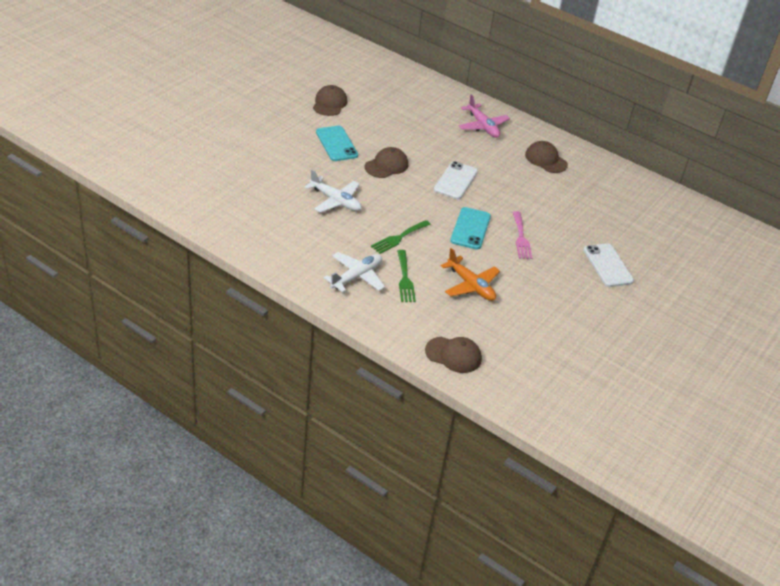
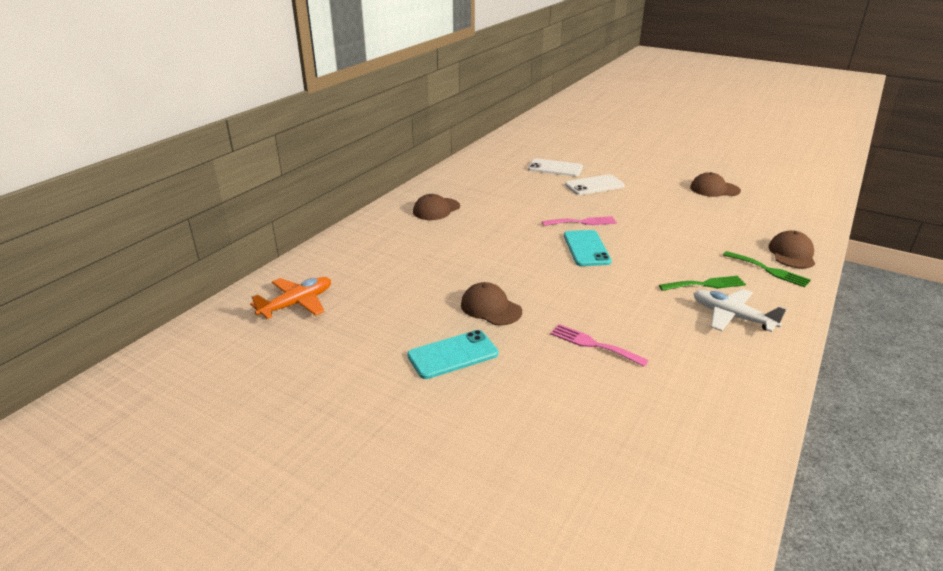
camera: 90 degrees left, 10 degrees down
white plane [305,169,362,213] -> pink fork [550,324,649,367]
brown cap [313,85,348,116] -> brown cap moved to [690,172,741,197]
green fork [371,220,431,254] -> green fork moved to [723,251,811,287]
white phone [434,161,478,199] -> white phone moved to [528,158,583,177]
orange plane [441,248,500,301] -> orange plane moved to [250,277,331,319]
turquoise phone [450,207,491,250] -> turquoise phone turned 75 degrees clockwise [564,230,612,266]
pink plane [459,94,510,138] -> none

